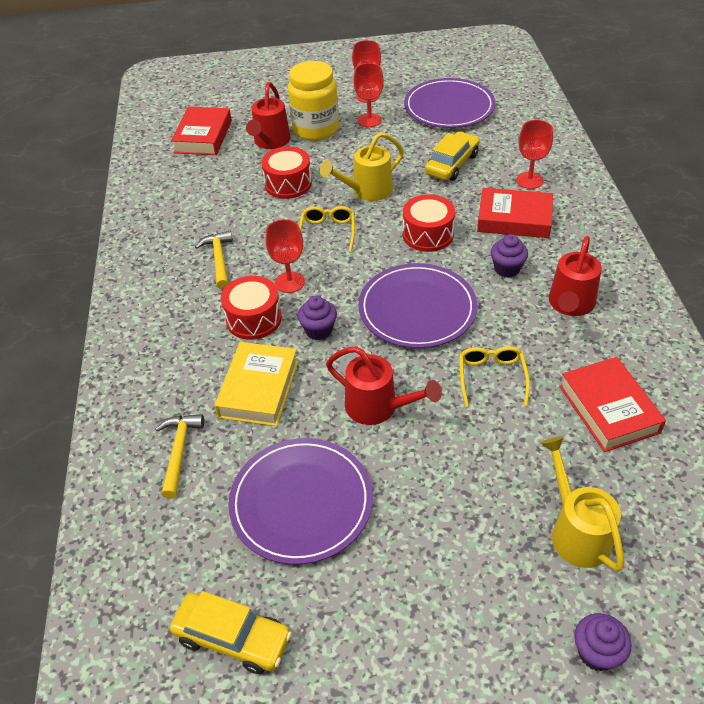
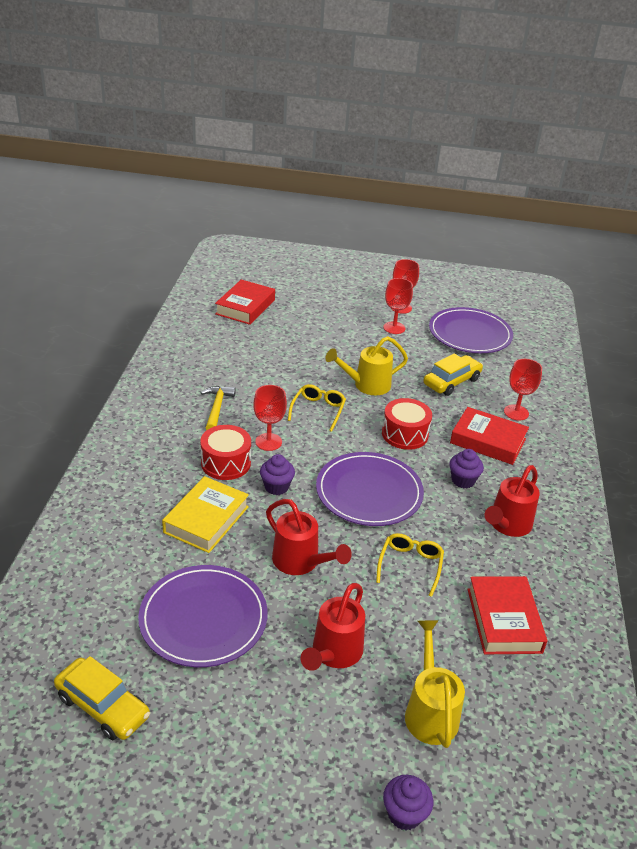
camera: 10 degrees right, 10 degrees down
yellow hammer [155,414,204,499] -> none
red watering can [246,82,291,149] -> red watering can moved to [301,583,365,671]
red drum [261,147,312,199] -> none
yellow jar [288,61,339,141] -> none

